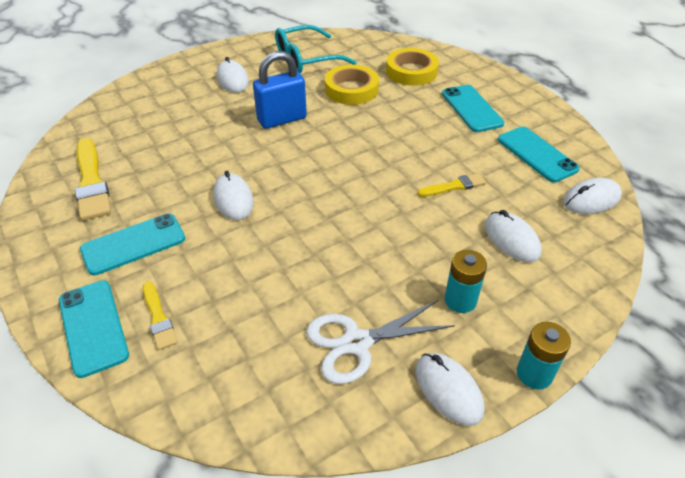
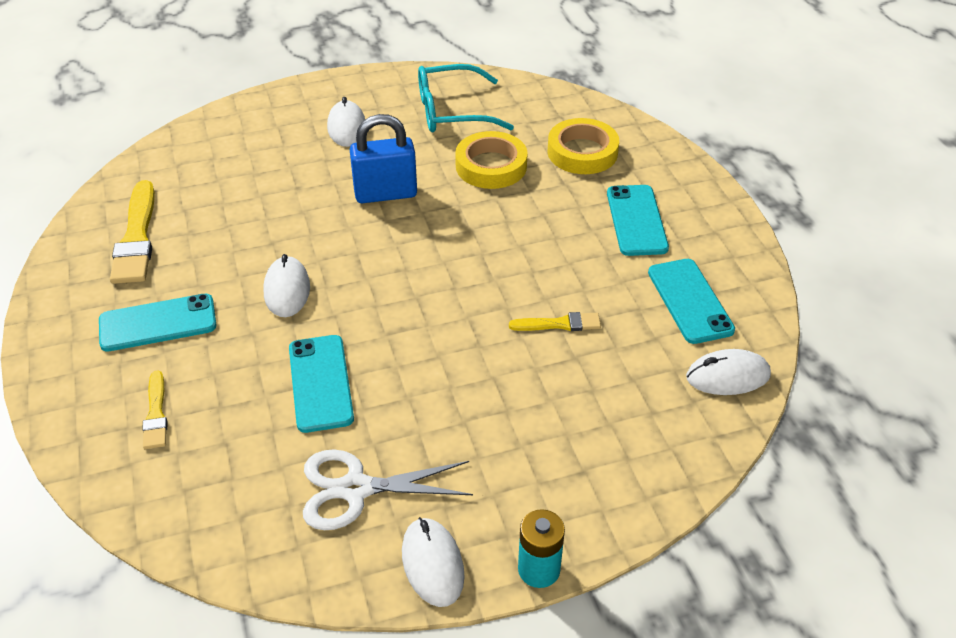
camera: 15 degrees right, 0 degrees up
turquoise phone [59,280,129,378] -> turquoise phone moved to [289,335,354,433]
turquoise battery [445,250,487,313] -> none
white mouse [485,210,542,262] -> none

